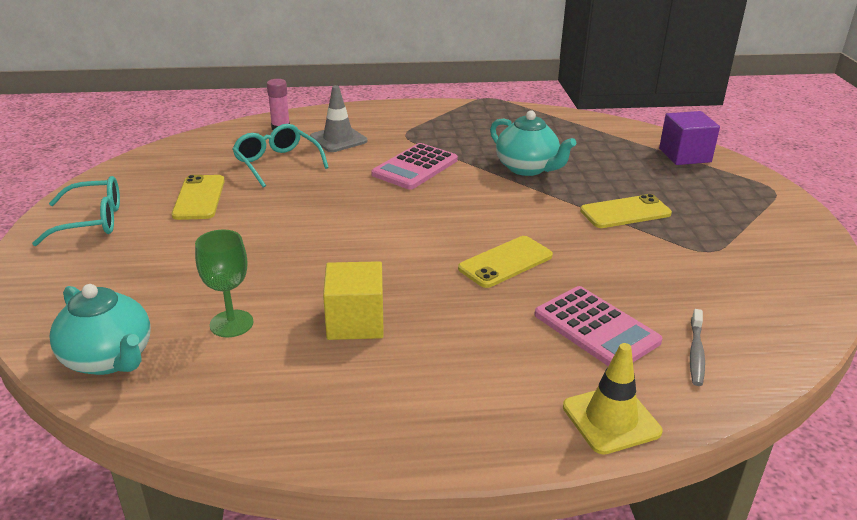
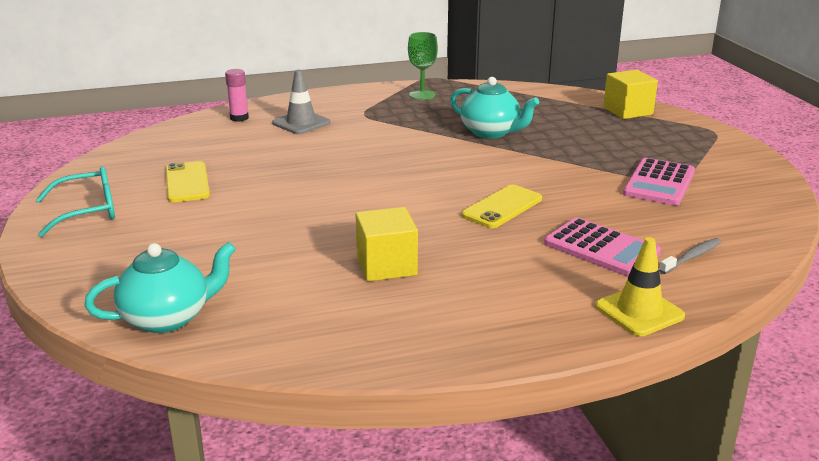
camera: 10 degrees left, 5 degrees down
turquoise teapot [50,284,151,375] -> turquoise teapot turned 60 degrees counterclockwise [84,242,236,333]
green goblet [195,230,254,337] -> green goblet moved to [408,32,438,100]
turquoise glasses [232,124,329,188] -> none
pink calculator [372,143,458,190] -> pink calculator moved to [623,158,695,206]
yellow phone [580,194,672,228] -> none
purple cube [659,111,720,165] -> yellow cube [603,70,658,119]
grey toothbrush [690,309,705,386] -> grey toothbrush turned 135 degrees counterclockwise [659,238,721,274]

